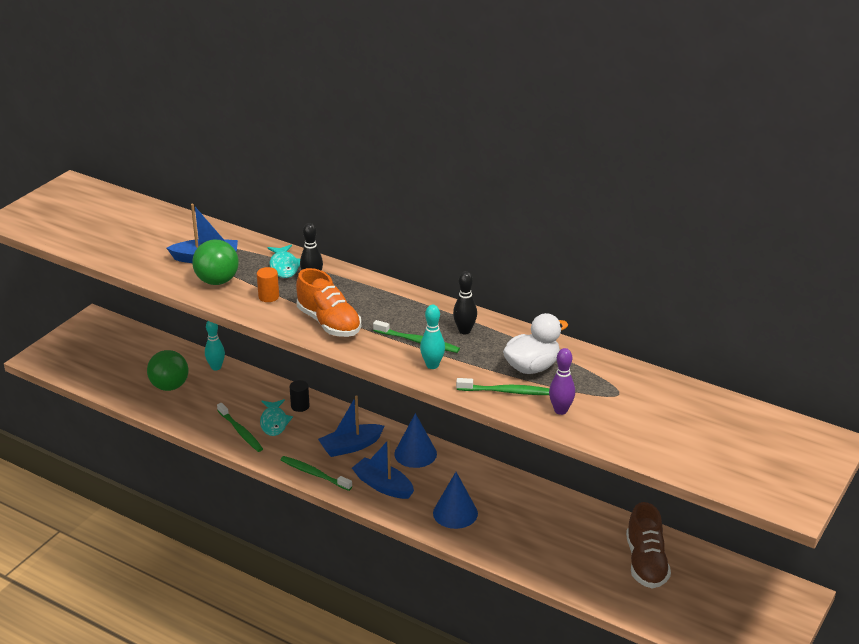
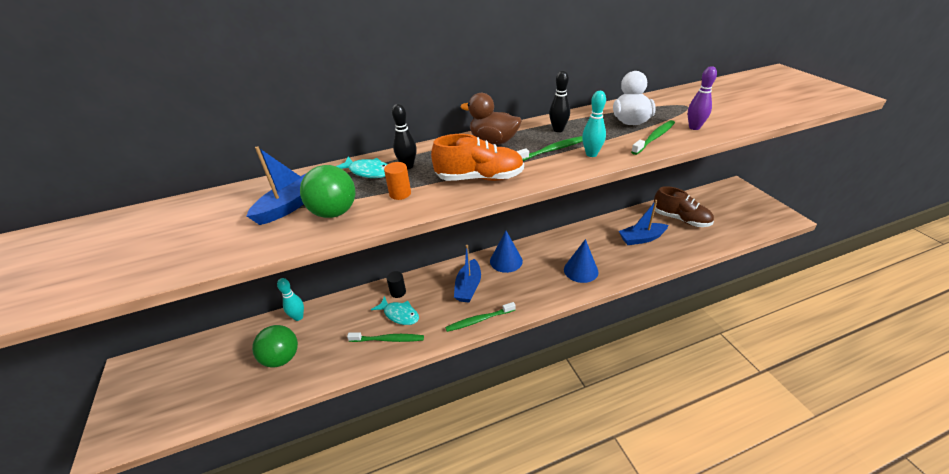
camera: 50 degrees left, 5 degrees up
blue boat [352,439,414,499] -> blue boat moved to [619,200,669,245]
none -> brown duck [461,93,522,145]

